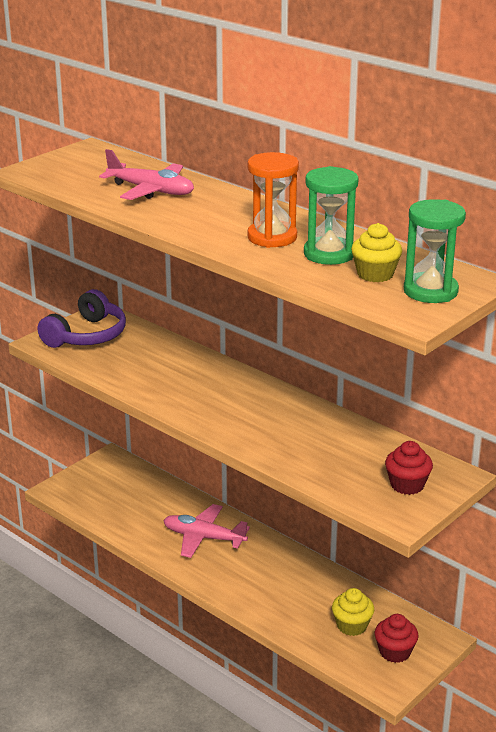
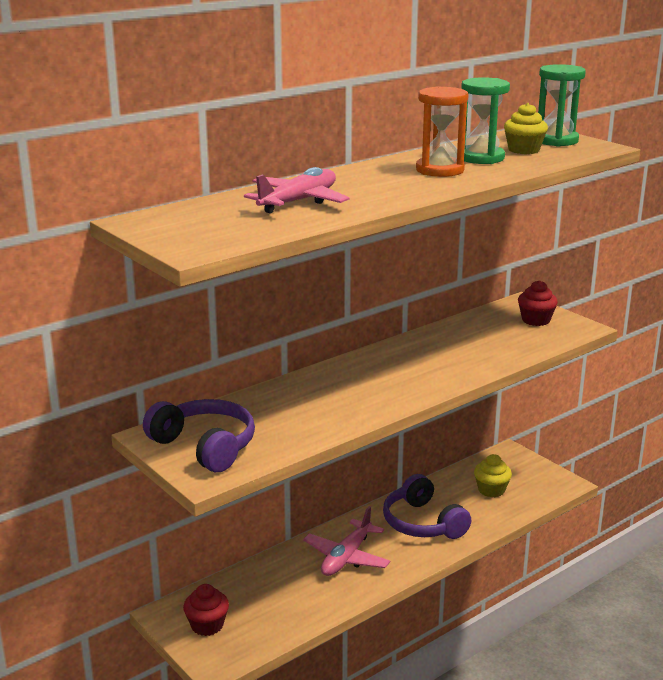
camera: 80 degrees left, 5 degrees down
red cupcake [375,614,418,663] -> red cupcake moved to [183,584,229,636]
none -> purple headphones [383,474,471,539]

